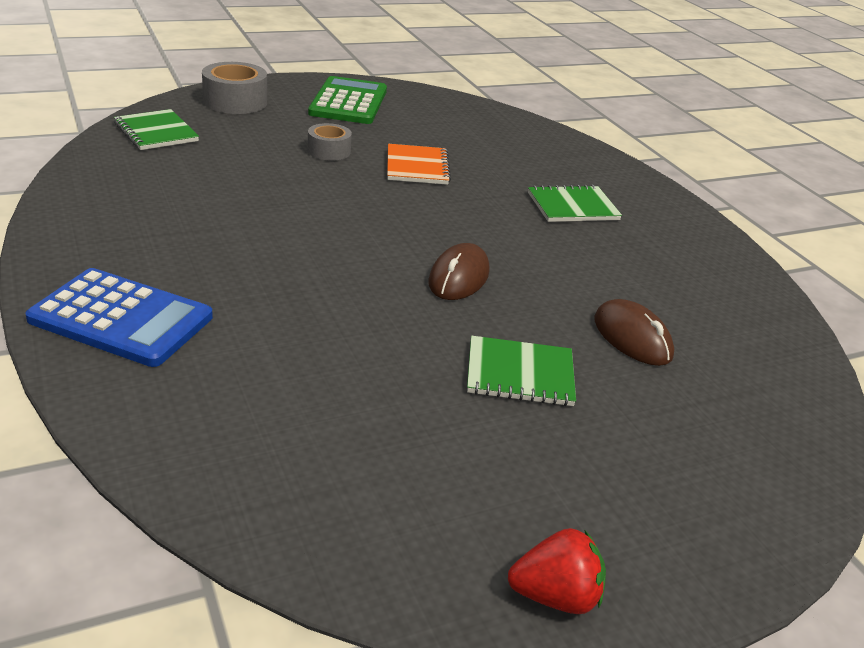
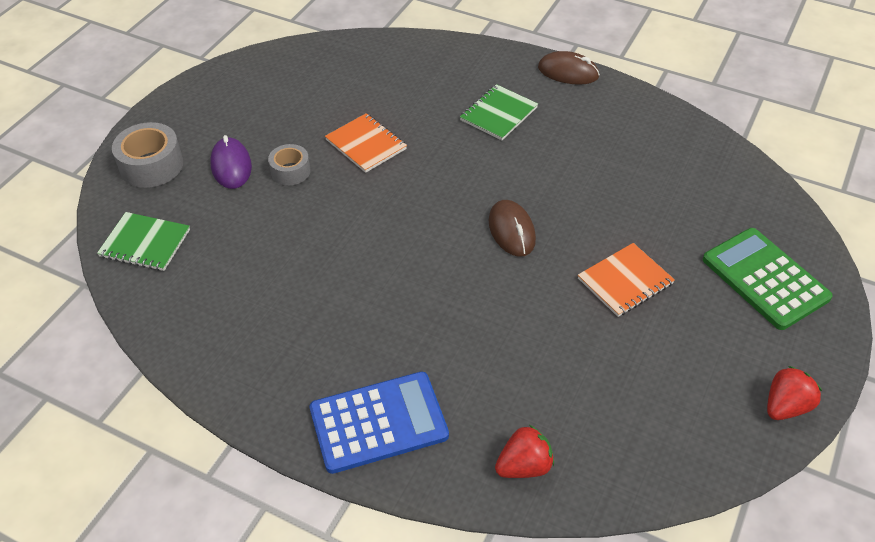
camera: 35 degrees left, 15 degrees up
green calculator [308,76,387,124] -> green calculator moved to [703,228,833,330]
green notebook [467,336,576,406] -> orange notebook [578,243,675,317]
brown mouse [594,299,674,366] -> brown mouse moved to [538,51,600,85]
none -> purple mouse [210,135,252,189]
none -> red strawberry [495,425,554,478]

